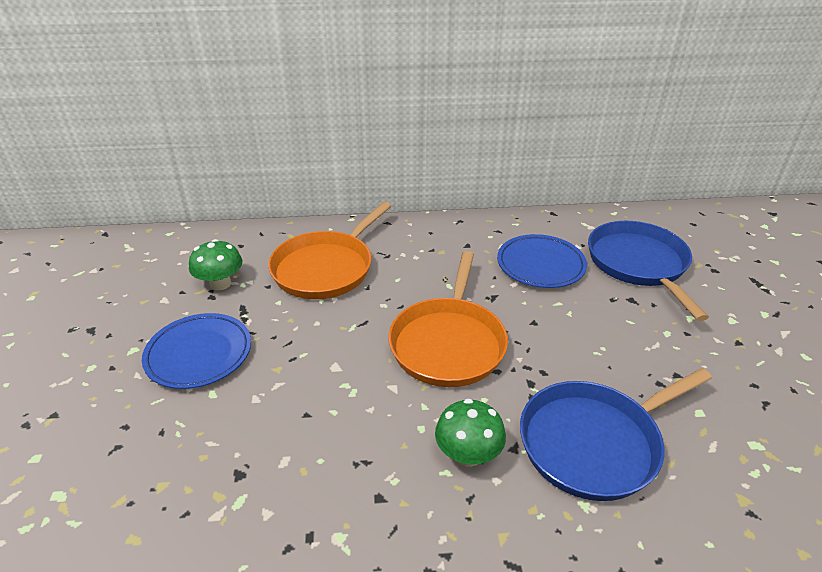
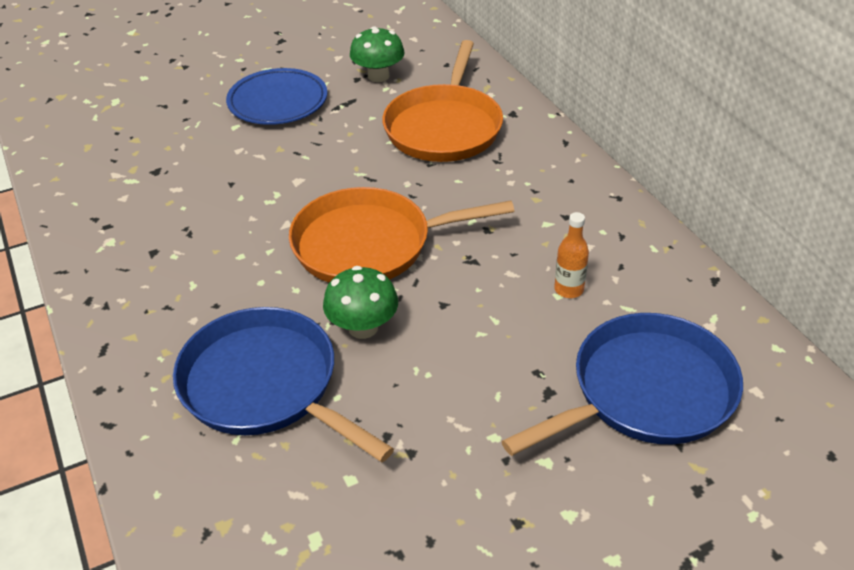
camera: 70 degrees right, 5 degrees up
orange pan [268,202,391,299] -> orange pan turned 90 degrees counterclockwise [382,40,503,162]
green mushroom [435,399,506,467] -> green mushroom moved to [323,266,398,339]
blue plate [497,234,587,288] -> orange bottle [554,212,589,298]

